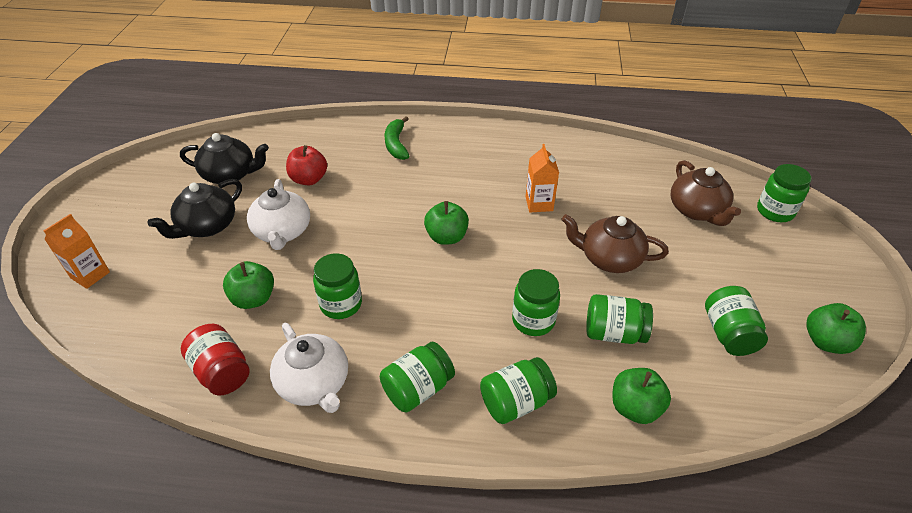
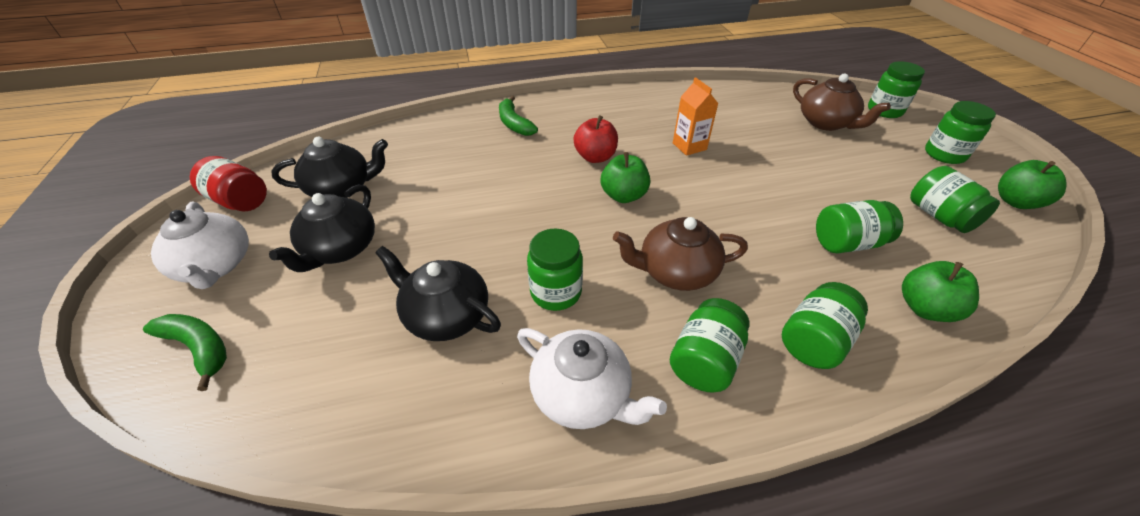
camera: 20 degrees left, 0 degrees up
orange carton [44,214,110,289] -> green banana [143,314,227,391]
red jar [181,324,249,395] -> red jar moved to [190,156,267,212]
green apple [223,261,274,309] -> black teapot [375,246,501,341]
white teapot [247,179,310,250] -> white teapot moved to [151,201,249,289]
red apple [286,145,327,185] -> red apple moved to [573,115,618,163]
green jar [512,269,560,336] -> green jar moved to [925,101,996,164]
brown teapot [561,214,669,273] -> brown teapot moved to [613,217,748,291]

